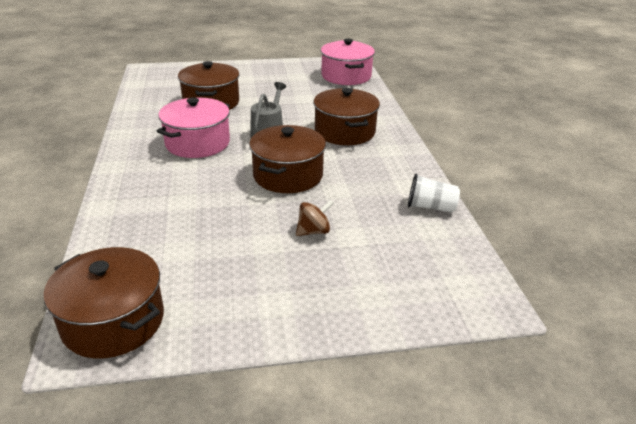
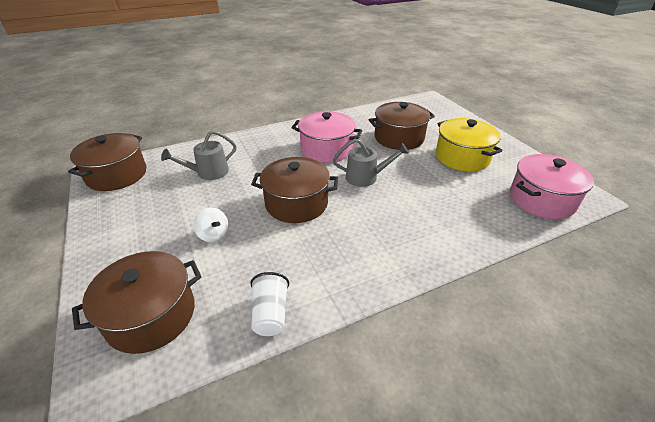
camera: 75 degrees right, 5 degrees up
brown spinning top [296,200,334,236] -> white spinning top [193,207,228,242]
brown pot [313,88,380,145] -> brown pot moved to [72,251,201,354]
none -> grey watering can [161,130,236,180]
none -> yellow pot [436,118,502,171]

